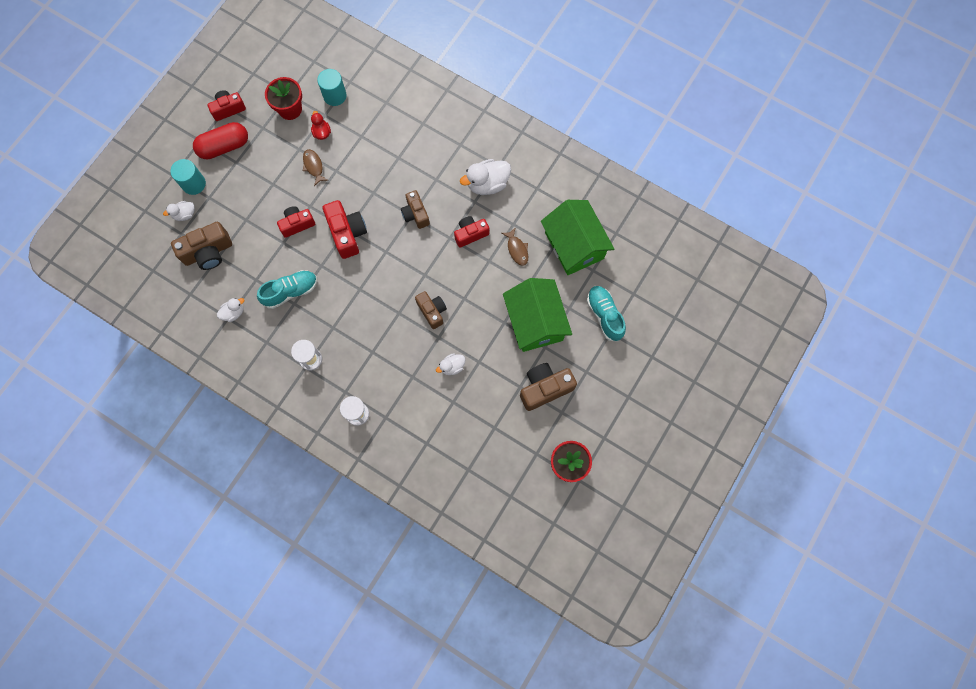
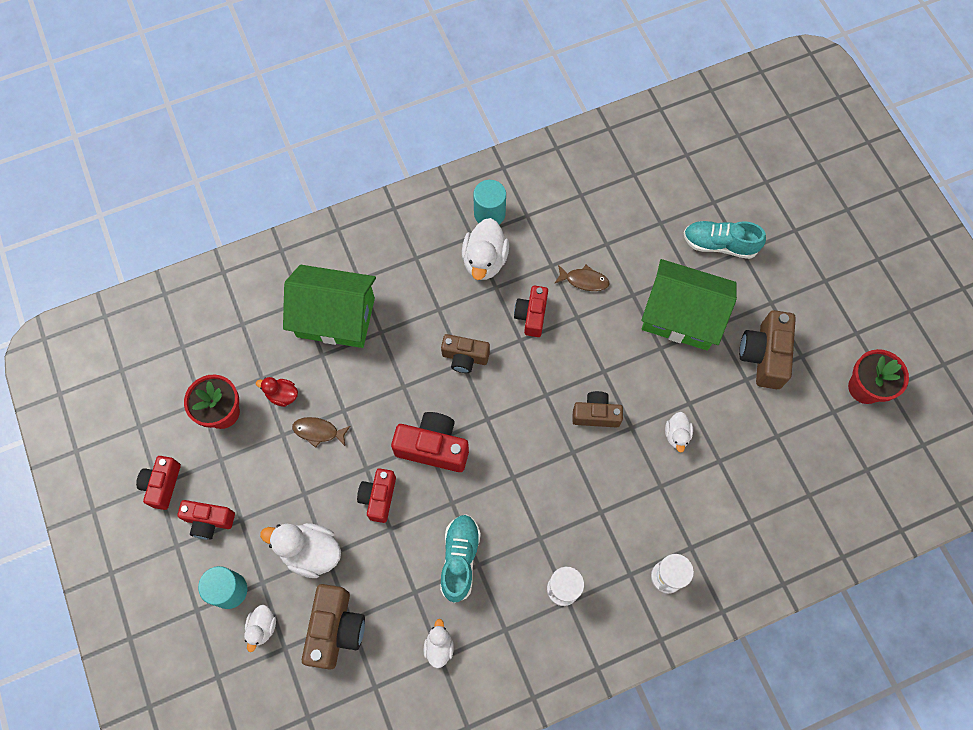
camera: 55 degrees left, 5 degrees down
red capsule [193,122,248,159] -> red camera [177,500,235,540]
turquoise cylinder [317,69,347,106] -> turquoise cylinder moved to [473,180,506,224]
green house [541,200,614,275] -> green house moved to [283,265,376,348]
none -> white duck [260,523,341,578]

